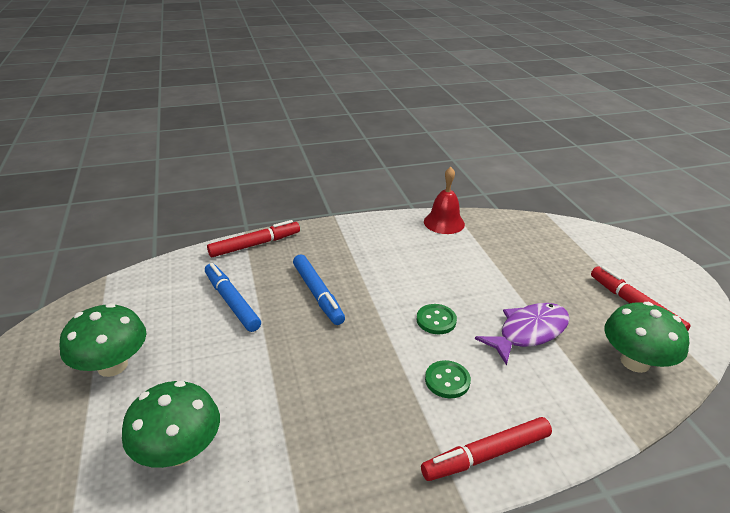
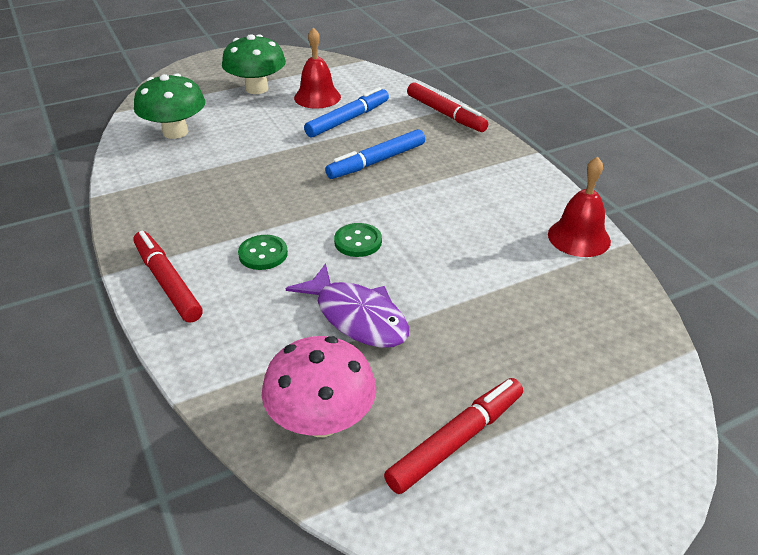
camera: 80 degrees right, 5 degrees up
green mushroom [604,302,689,373] -> pink mushroom [262,336,376,437]
none -> red bell [294,28,341,109]

